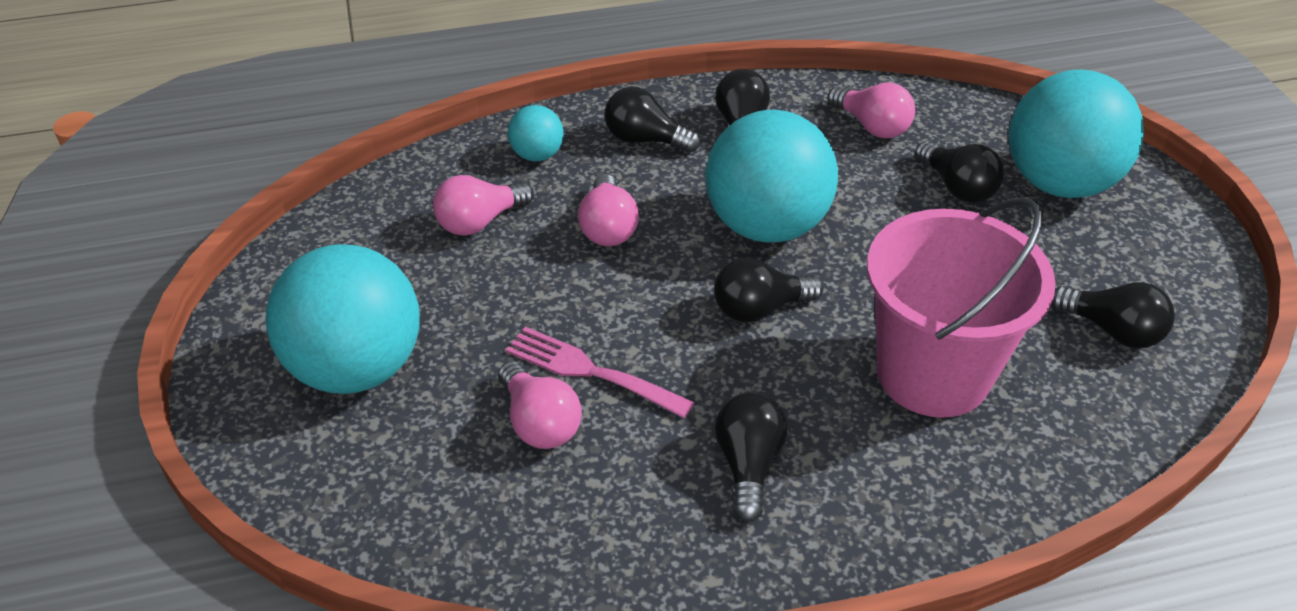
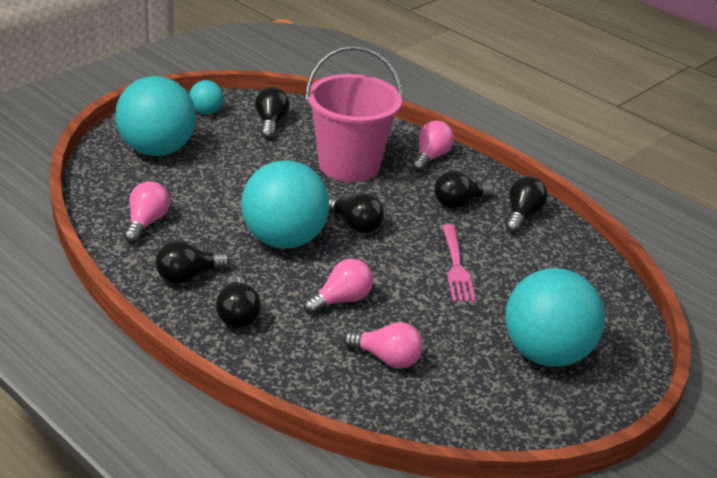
camera: 125 degrees left, 10 degrees down
pink light bulb [498,361,582,449] -> pink light bulb moved to [412,121,454,172]
turquoise ball [508,105,564,161] -> turquoise ball moved to [189,80,223,114]
black light bulb [915,141,1004,203] -> black light bulb moved to [505,176,547,233]

